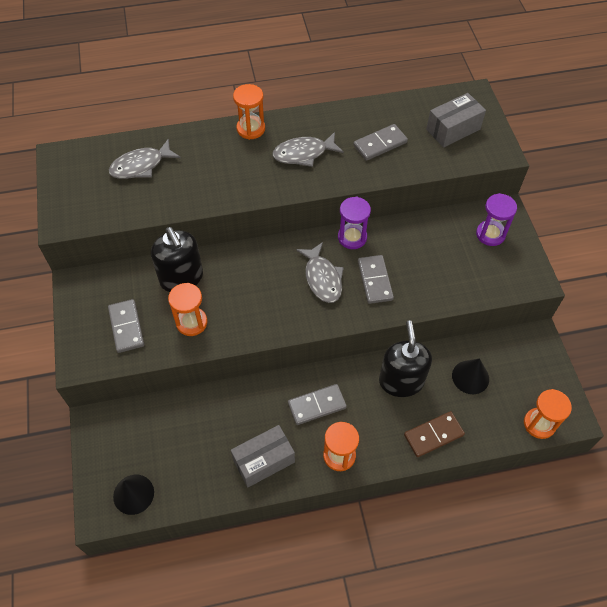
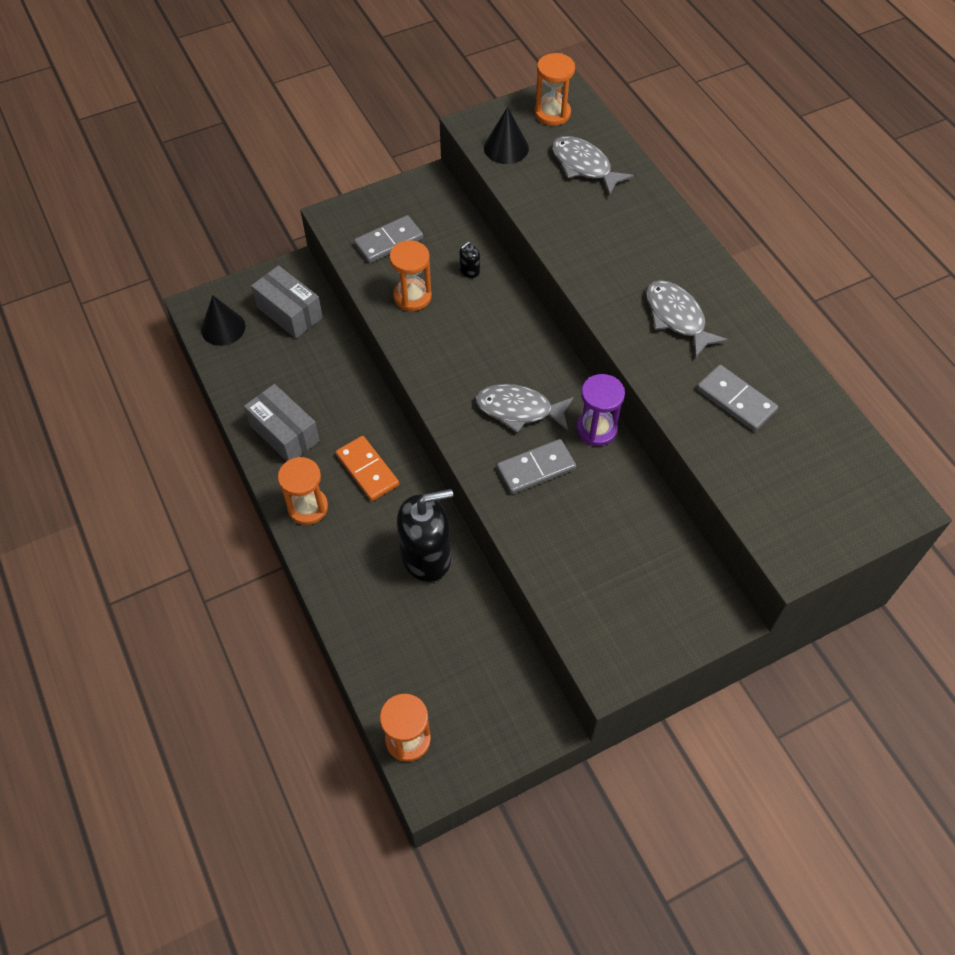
camera: 75 degrees right, 0 degrees up
black soap dispenser [151,227,203,292] -> black soap dispenser [459,241,480,278], size x0.40
orange hourglass [233,84,265,140] -> orange hourglass moved to [534,53,575,126]
grey domino [288,384,347,425] -> orange domino [336,436,399,501]
grey fish [296,242,344,303] -> grey fish turned 45 degrees clockwise [475,384,574,433]
brown domino [404,411,465,457] -> none
grey box [426,93,486,147] -> grey box moved to [251,265,323,338]
black cone [452,358,489,394] -> black cone moved to [484,107,529,164]
purple hourglass [476,193,517,246] -> none

